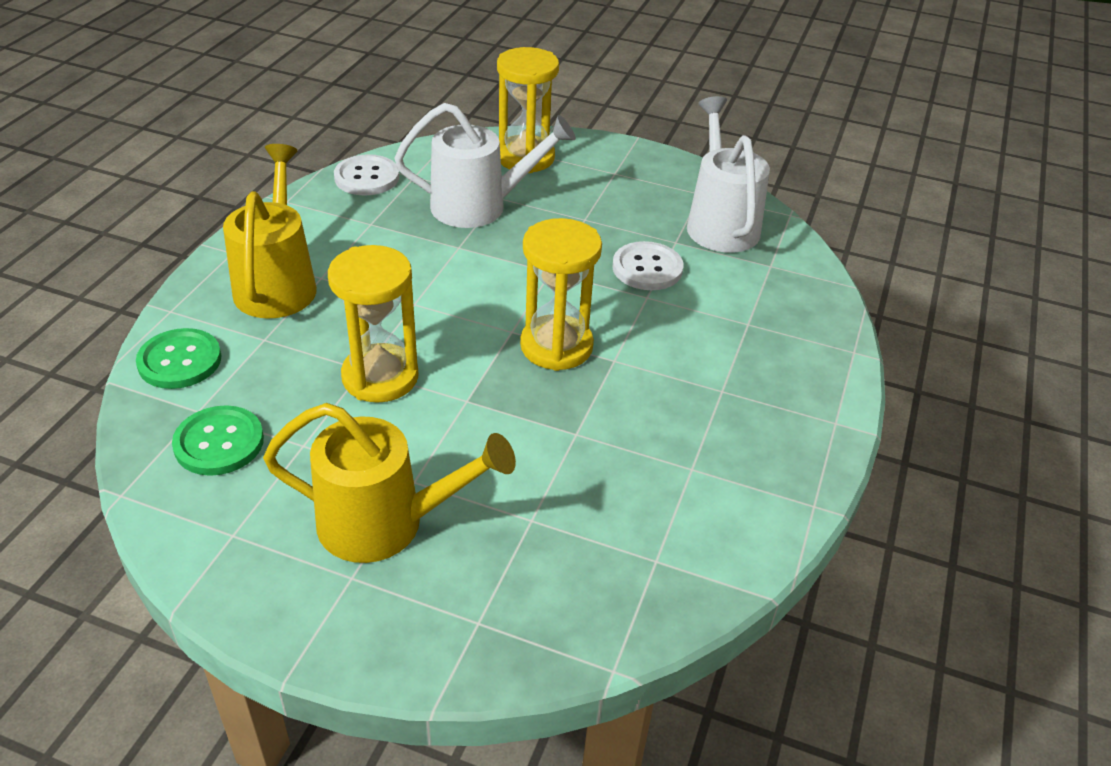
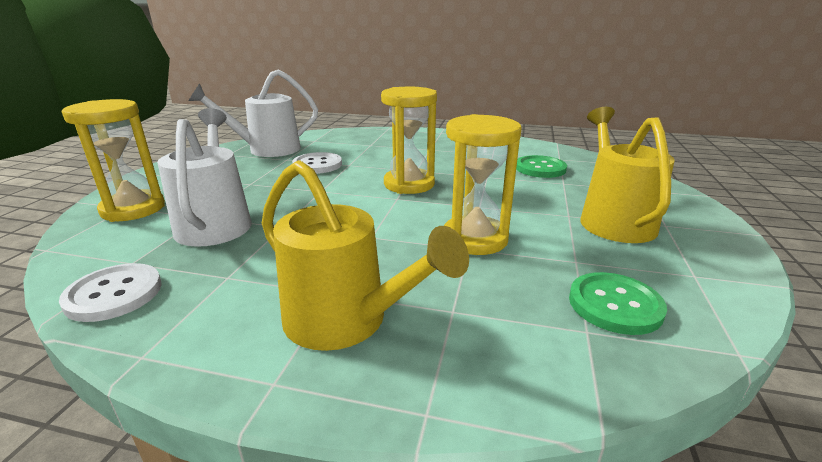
camera: 95 degrees left, 15 degrees down
green button [136,328,221,389] -> green button moved to [516,155,567,178]
yellow watering can [223,144,317,318] -> yellow watering can turned 135 degrees counterclockwise [262,160,469,351]

